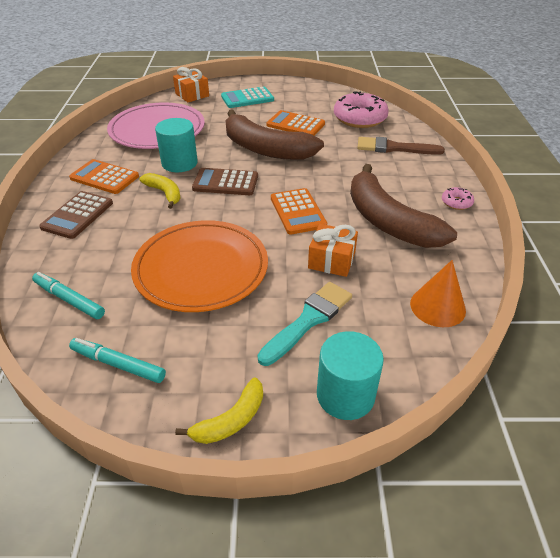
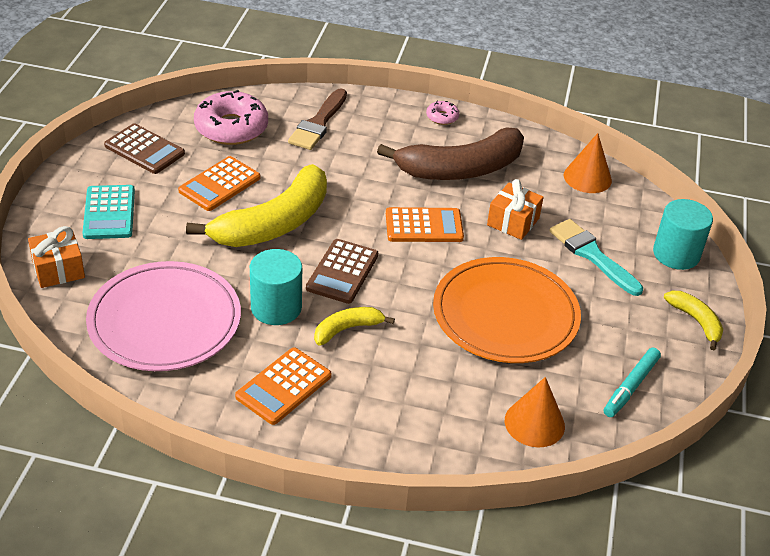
camera: 80 degrees left, 0 degrees up
turquoise marker [32,272,105,319] -> orange cone [505,377,565,448]
brown calculator [39,191,113,239] -> brown calculator moved to [104,124,185,174]
brown banana [226,110,324,160] -> yellow banana [186,164,327,247]

